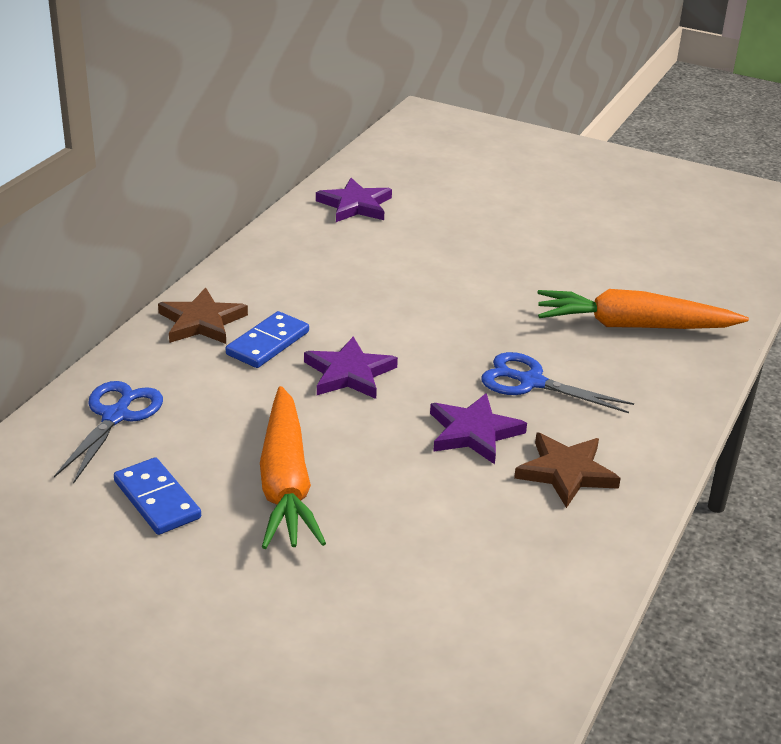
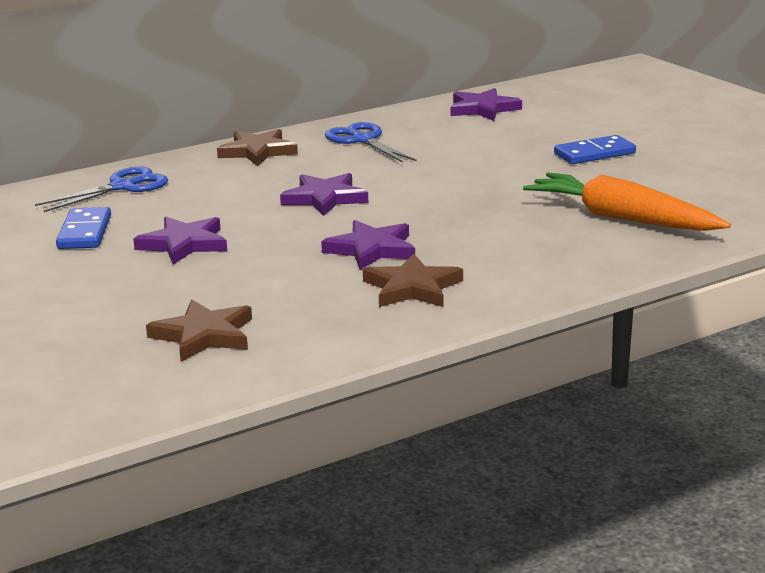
camera: 35 degrees right, 10 degrees down
blue domino [226,311,309,368] -> blue domino moved to [554,135,636,164]
orange carrot [260,386,326,549] -> purple star [133,217,227,264]
blue scissors [481,352,634,413] -> blue scissors moved to [325,122,416,163]
none -> brown star [146,300,252,362]

